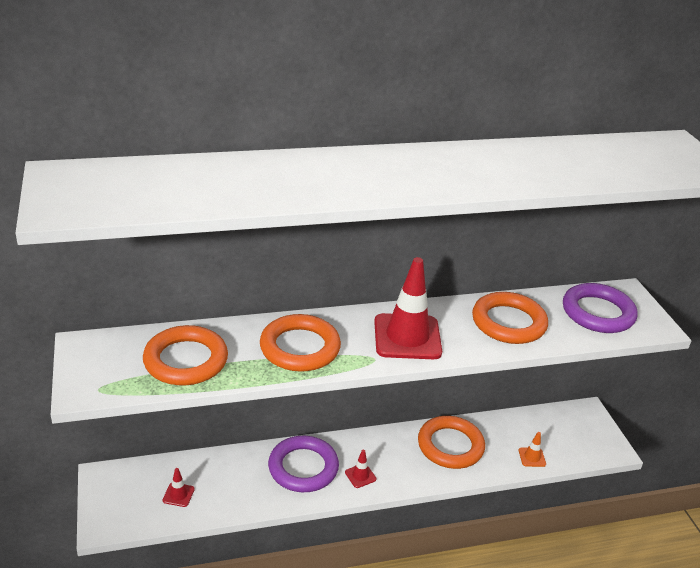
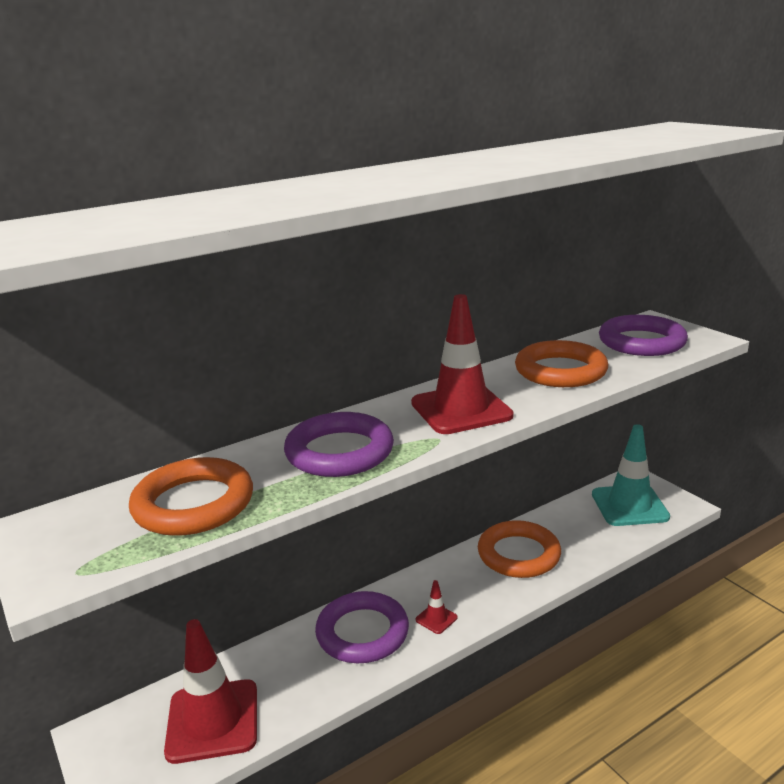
camera: 15 degrees left, 10 degrees down
red traffic cone [163,468,195,507] -> red traffic cone [164,619,257,764], size x2.33
orange ring [260,314,341,372] -> purple ring [284,412,394,477]
orange traffic cone [519,432,546,467] -> none
none -> turquoise traffic cone [592,424,670,526]

